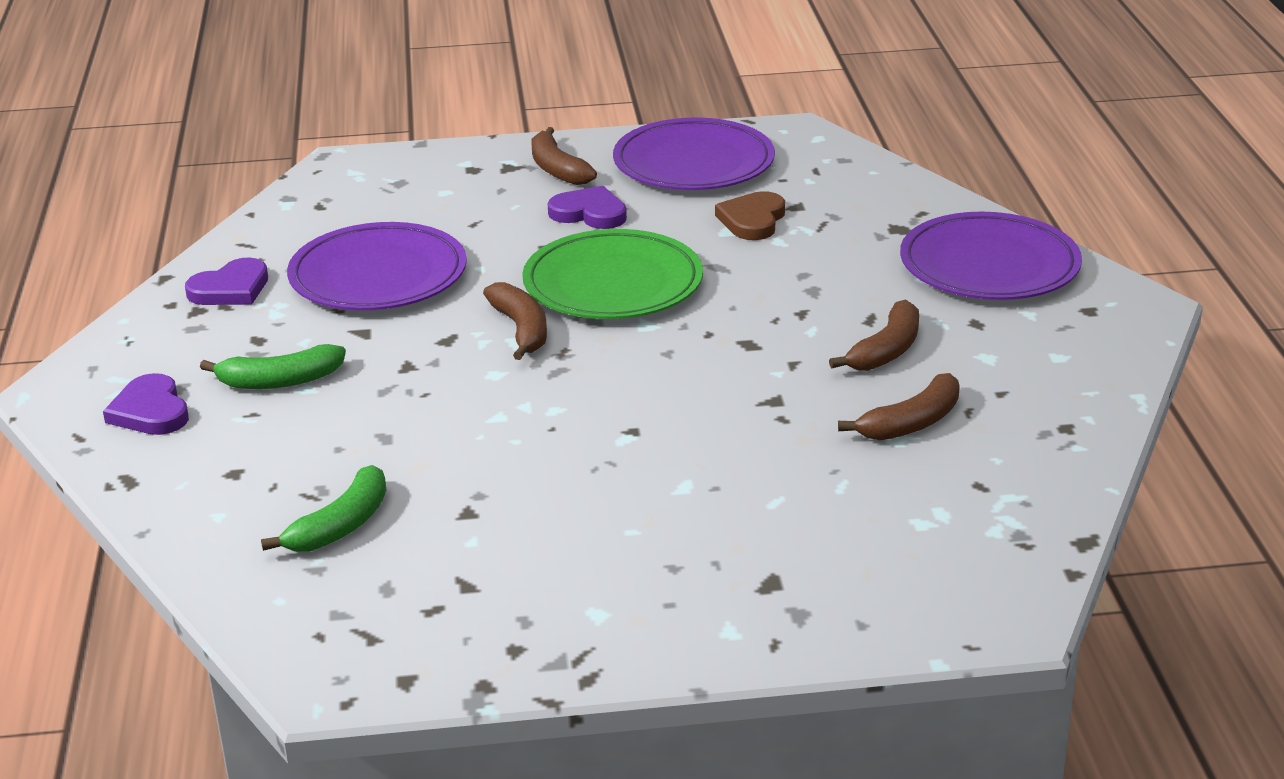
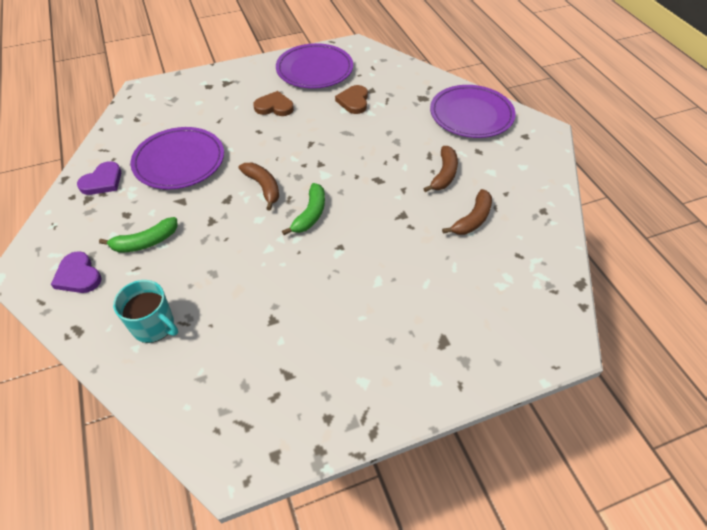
camera: 15 degrees left, 20 degrees up
green banana [261,465,386,552] -> green banana moved to [282,183,325,235]
green plate [522,229,703,319] -> none
brown banana [531,127,597,185] -> none
purple heart [548,186,627,229] -> brown heart [253,91,294,116]
none -> turquoise mug [113,280,178,343]

